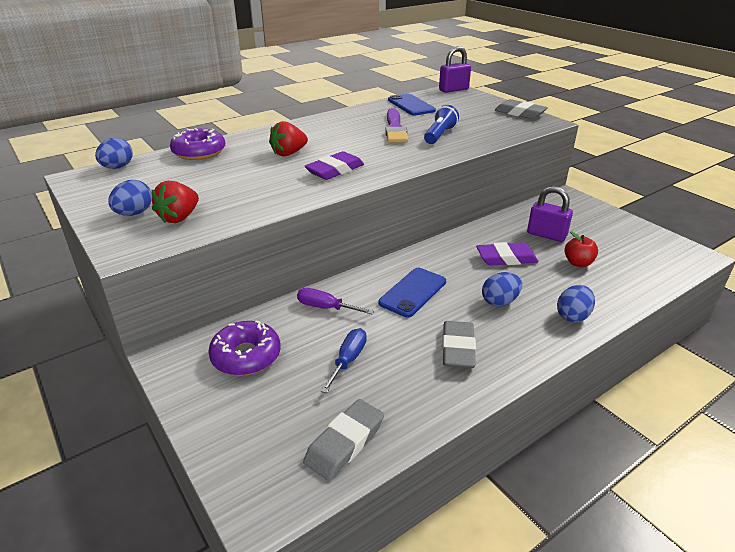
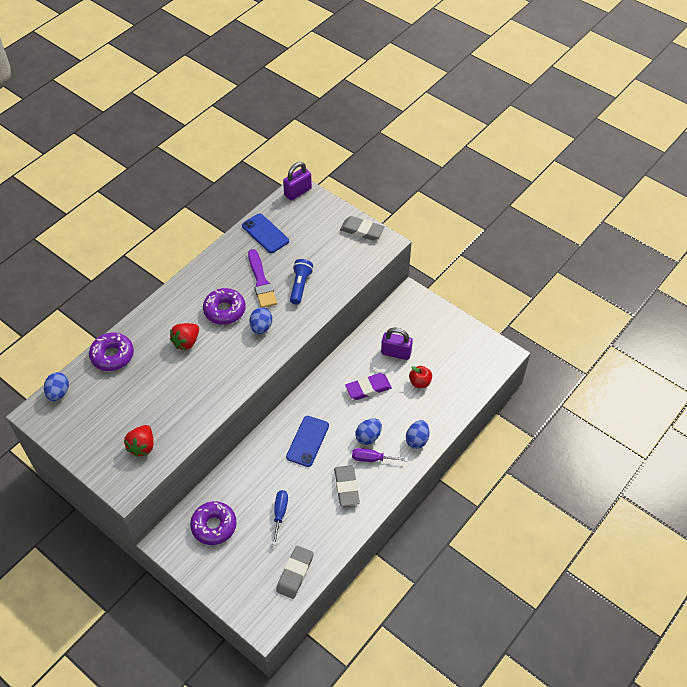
camera: 15 degrees left, 20 degrees up
blue egg [108,180,152,216] -> blue egg moved to [250,307,272,334]
purple screwdriver [297,288,374,314] -> purple screwdriver moved to [352,448,408,462]
purple eraser [305,151,364,180] -> none
none -> purple donut [203,288,246,325]

